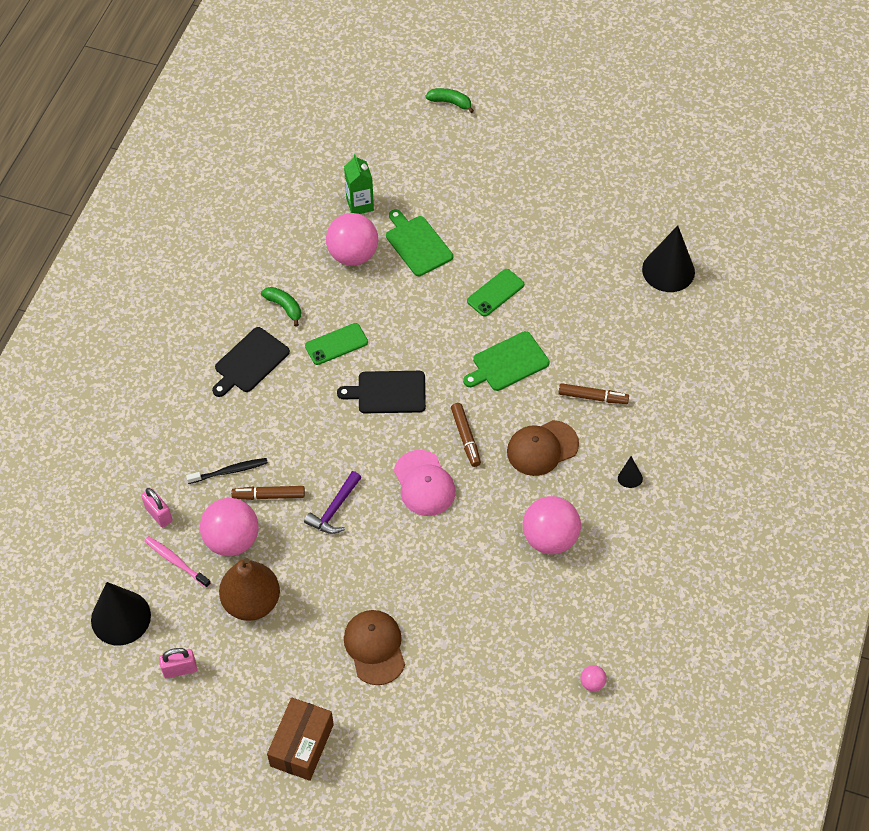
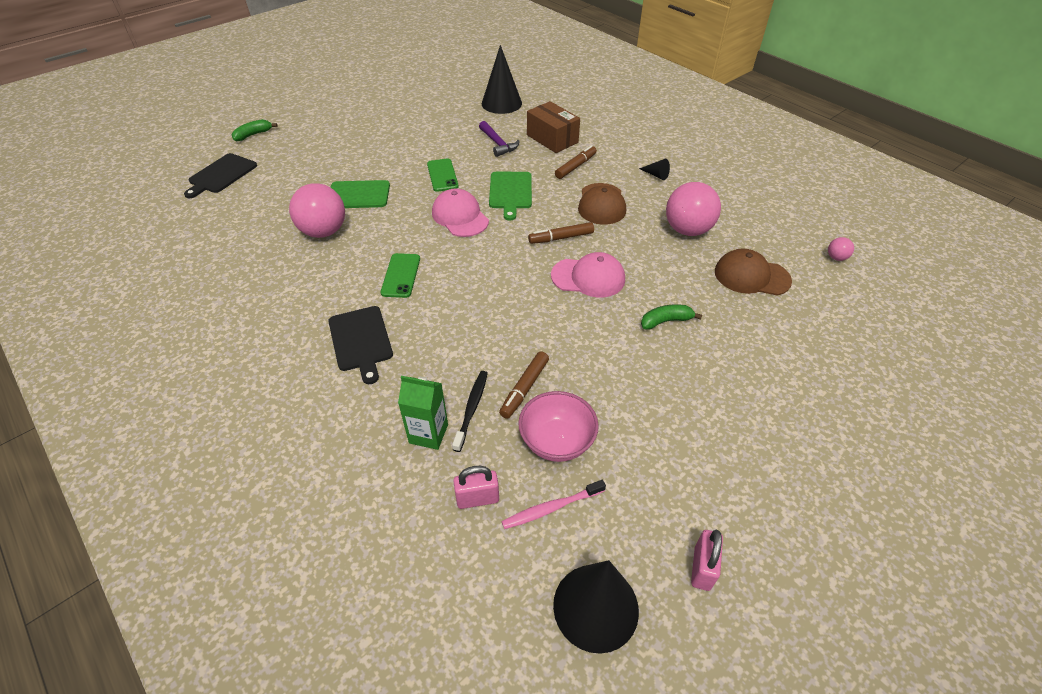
camera: 60 degrees left, 10 degrees down
pink ball [200,498,258,556] -> pink bowl [518,391,599,462]
brown pear [219,558,280,621] -> none
green banana [261,287,301,327] -> green banana moved to [641,304,702,330]
brown box [267,697,334,781] -> brown box moved to [527,101,580,153]
purple hammer [304,471,362,534] -> purple hammer moved to [479,121,520,157]
black cutting board [337,371,426,413] -> black cutting board moved to [184,153,257,198]
green carton [344,154,374,214] -> green carton moved to [398,376,448,450]
brown cap [344,610,405,685] -> brown cap moved to [715,248,792,296]
brown marker [451,403,481,467] -> brown marker turned 150 degrees clockwise [528,222,594,244]
none -> pink cap [432,189,489,237]

